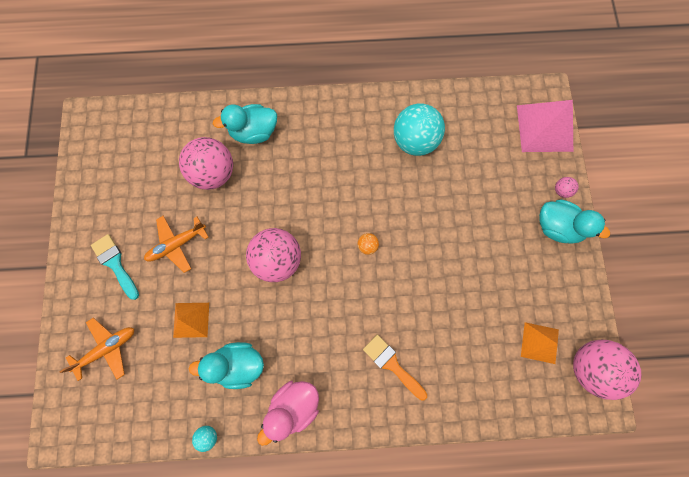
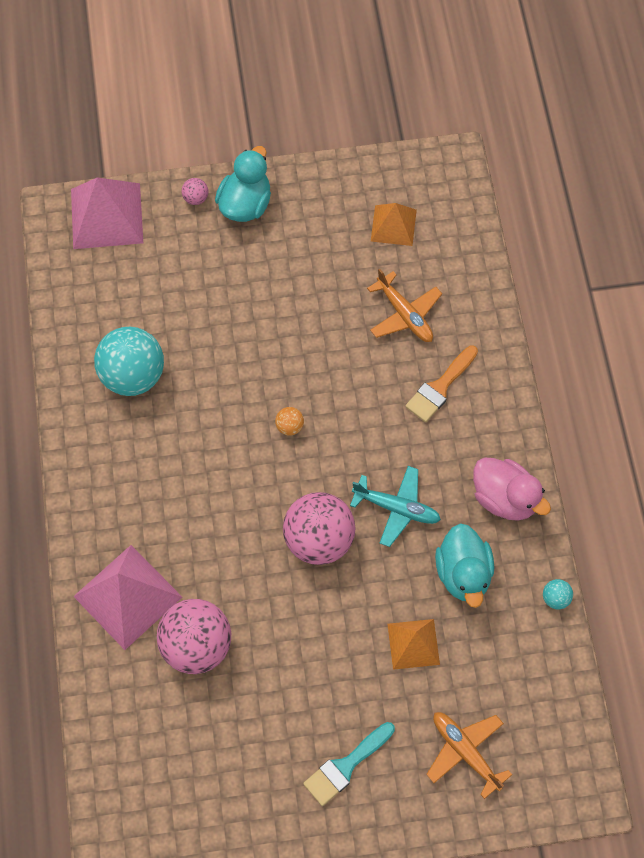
camera: 95 degrees left, 10 degrees down
orange plane [144,216,209,273] -> orange plane moved to [367,268,442,342]
turquoise duck [213,104,277,144] -> pink pyramid [73,545,182,650]
pink ball [573,339,641,400] -> none
none -> turquoise plane [350,466,441,547]

